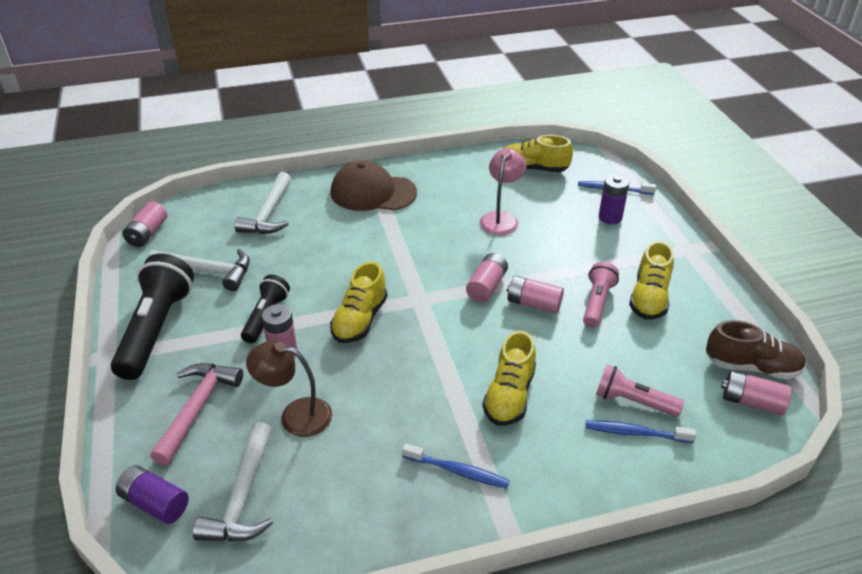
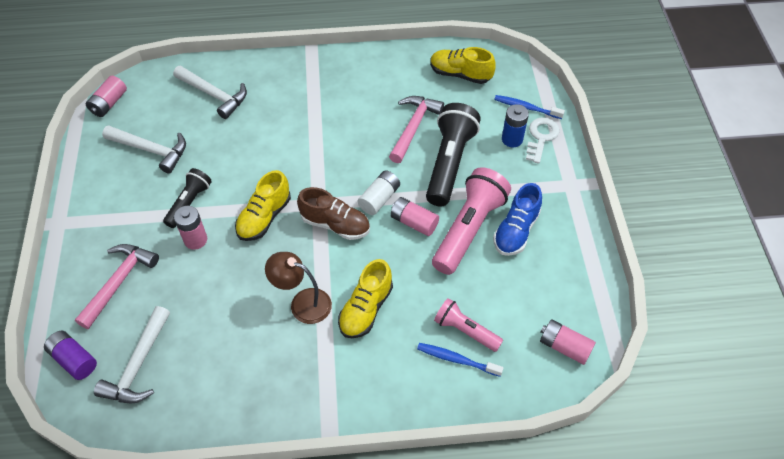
camera: 10 degrees right, 15 degrees up
black flashlight [111,254,194,380] -> black flashlight moved to [426,103,481,206]
white hammer [235,172,291,234] -> white hammer turned 75 degrees counterclockwise [173,66,247,119]
brown lamp [246,341,332,437] -> brown lamp moved to [265,252,332,324]
brown cap [331,160,417,211] -> none
blue toothbrush [402,443,510,489] -> none
pink battery [466,253,508,303] -> white battery [358,170,400,215]
pink lamp [479,148,526,235] -> pink hammer [389,96,444,163]
pink flashlight [583,262,619,328] -> pink flashlight [432,167,511,275], size x1.75
purple battery [599,174,629,224] -> blue battery [502,104,529,147]
yellow shoe [629,241,674,319] -> blue shoe [493,183,542,256]
brown shoe [706,320,806,379] -> brown shoe moved to [297,187,370,240]
none -> white key [526,117,560,164]

